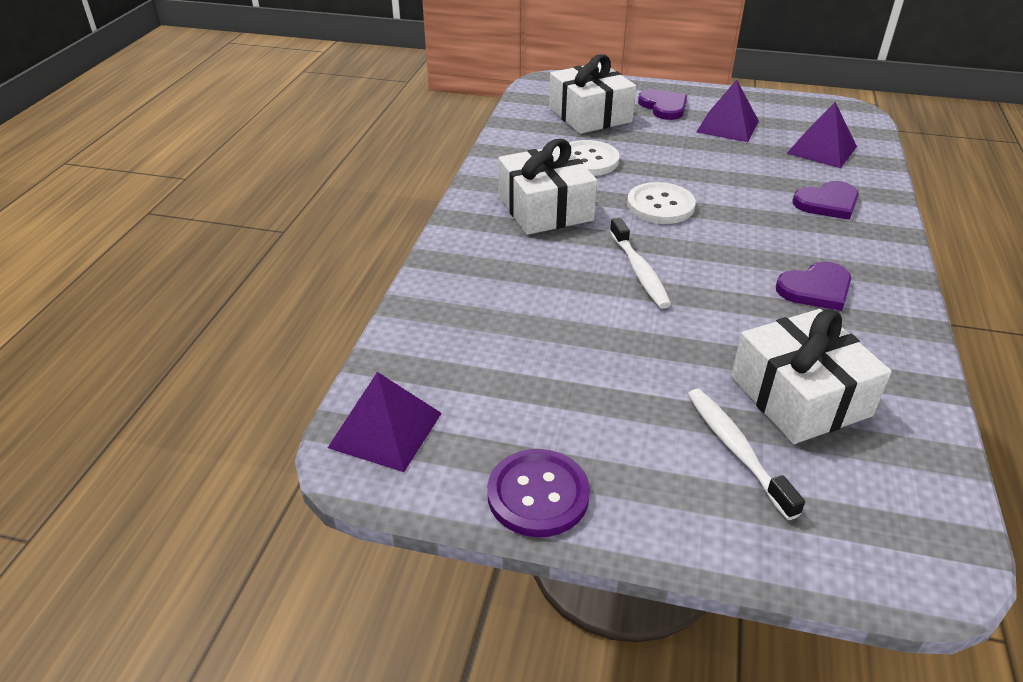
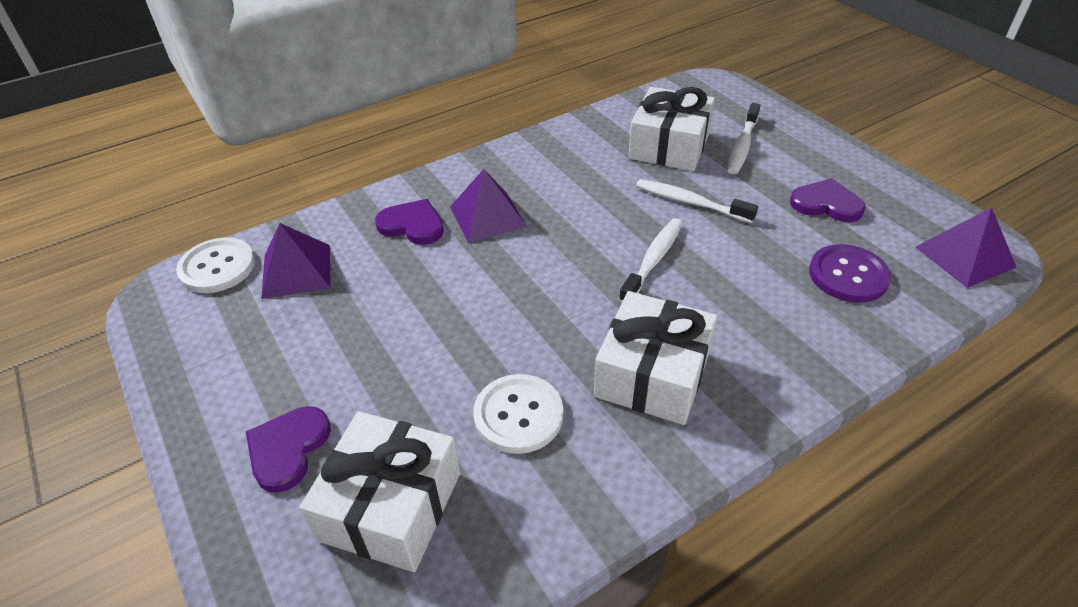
camera: 135 degrees left, 5 degrees up
purple button [487,449,590,537] -> purple button moved to [809,244,891,303]
white button [627,182,696,224] -> white button moved to [176,238,255,293]
purple pyramid [696,80,759,142] -> purple pyramid moved to [450,169,527,243]
purple heart [776,261,851,311] -> purple heart moved to [790,178,866,222]
none -> white toothbrush [636,179,758,223]

